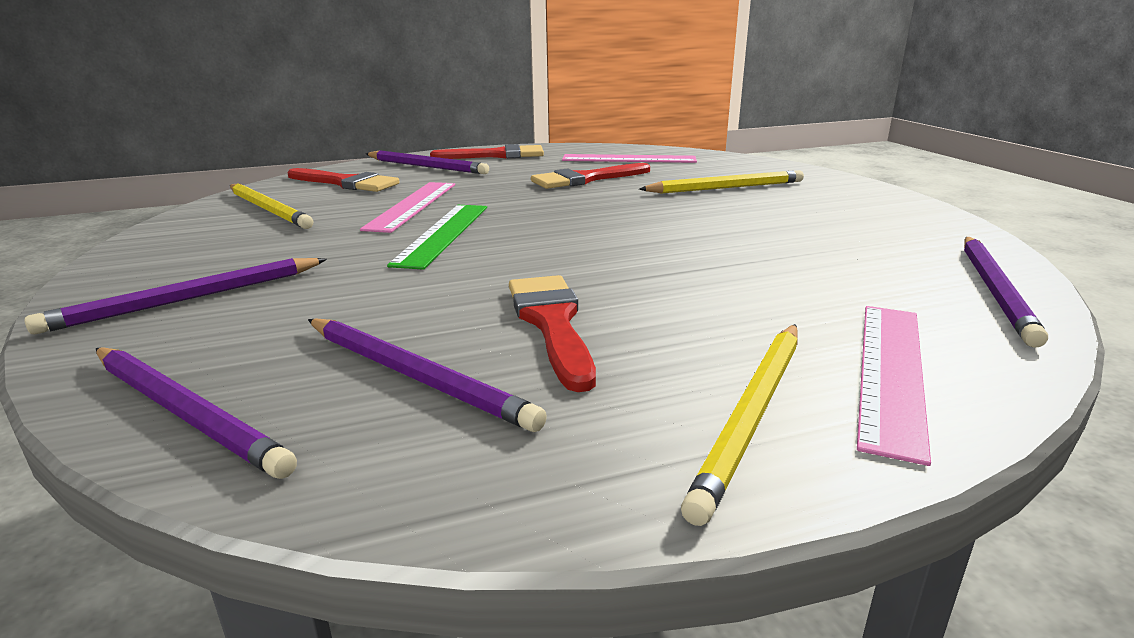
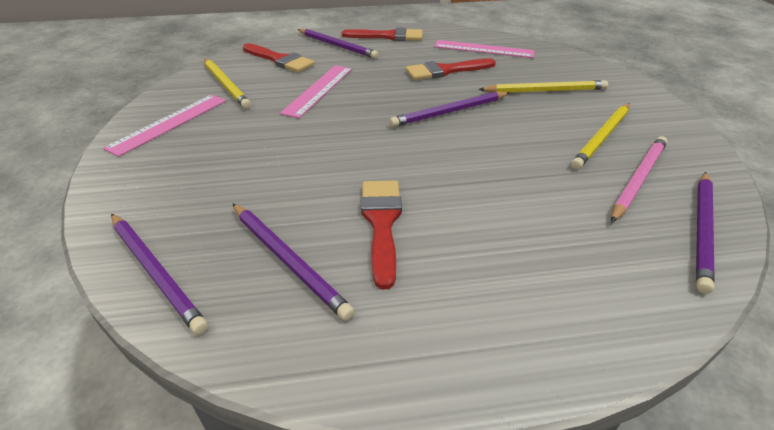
camera: 10 degrees right, 15 degrees up
purple pencil [24,258,327,335] -> purple pencil moved to [389,92,510,127]
green ruler [387,205,487,270] -> none
yellow pencil [681,324,798,526] -> yellow pencil moved to [571,103,630,170]
pink ruler [857,306,931,466] -> pink ruler moved to [103,95,226,157]
none -> pink pencil [611,136,668,223]

